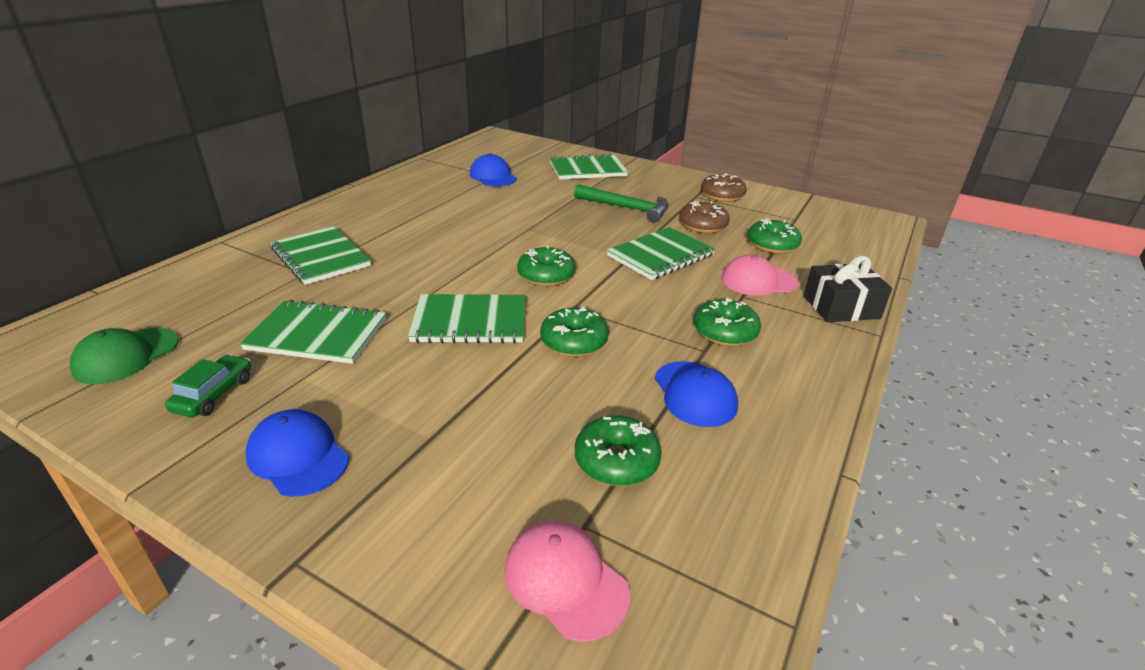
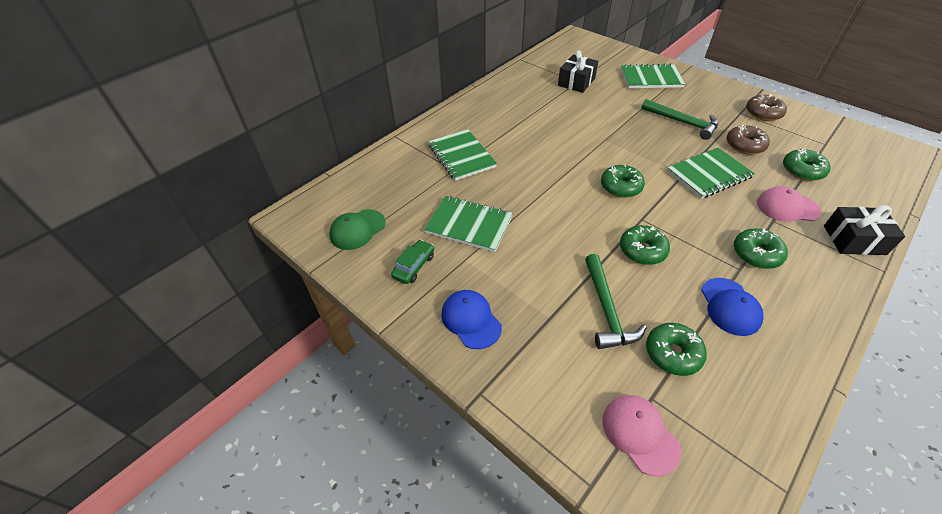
camera: 15 degrees right, 15 degrees up
green notebook [408,294,525,343] -> none
blue cap [470,153,517,186] -> black gift [558,50,598,93]
none -> green hammer [585,254,647,349]

